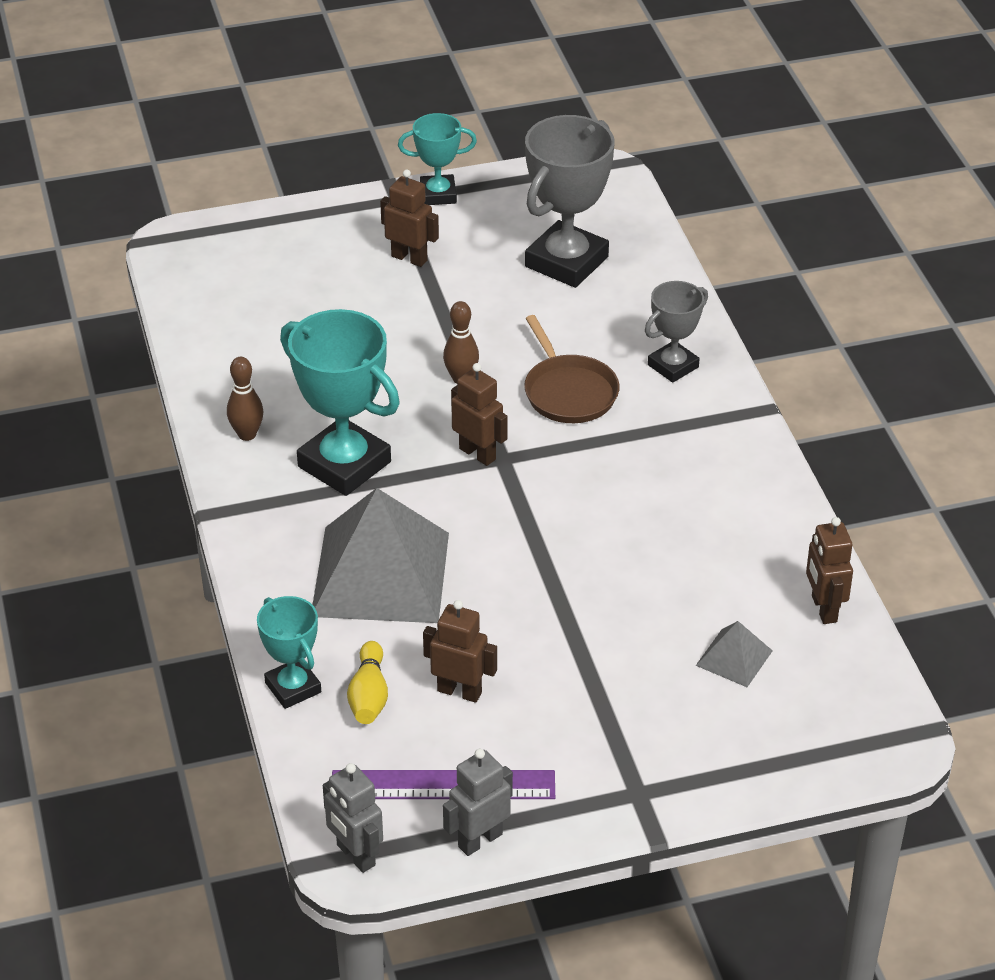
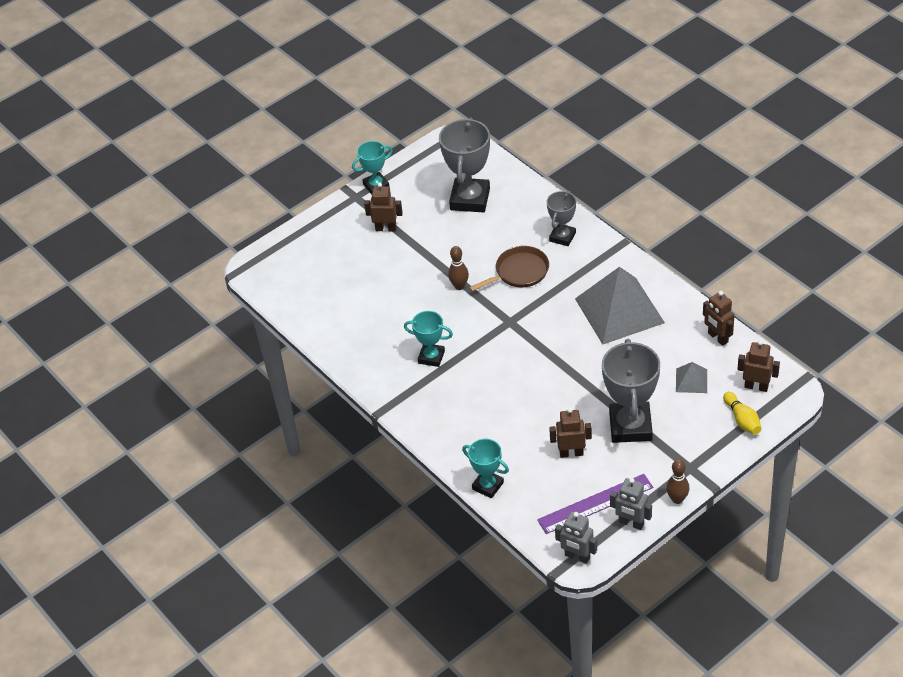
camera: 20 degrees left, 5 degrees up
brown bowling pin [227,357,264,441] -> brown bowling pin moved to [666,459,690,504]
turquoise trophy [280,309,400,496] -> turquoise trophy [404,311,453,367], size x0.57
grey pyramid [312,488,449,623] -> grey pyramid moved to [575,267,665,345]
yellow bowling pin [347,641,388,724] -> yellow bowling pin moved to [723,392,762,435]
grey robot [443,749,513,856] -> grey robot turned 90 degrees counterclockwise [610,478,652,530]
brown robot [451,363,508,466] -> brown robot moved to [737,340,780,392]
brown pan [524,315,620,423] -> brown pan turned 75 degrees counterclockwise [469,246,549,291]
none -> grey trophy [602,339,660,443]

